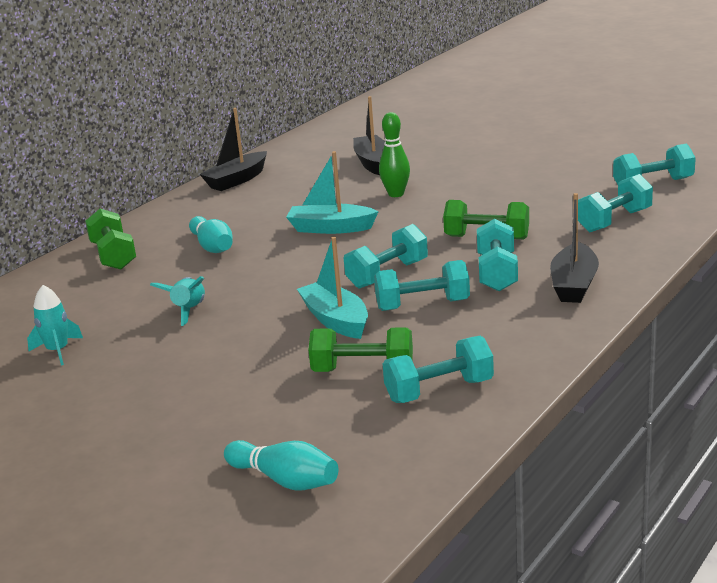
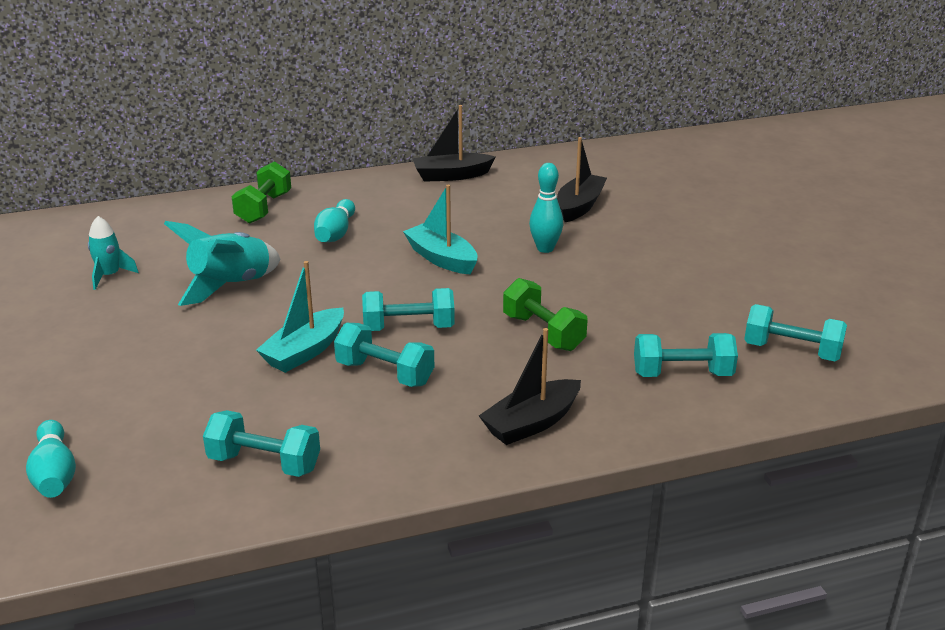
camera: 35 degrees right, 5 degrees up
turquoise rocket [150,276,205,326] -> turquoise rocket [164,221,281,306], size x1.70
turquoise boat [297,237,368,339] -> turquoise boat turned 150 degrees counterclockwise [256,261,344,373]
green dumbbell [308,327,413,372] -> none
green bowling pin [379,112,410,197] -> turquoise bowling pin [529,163,563,253]
turquoise dumbbell [477,219,518,291] -> none

